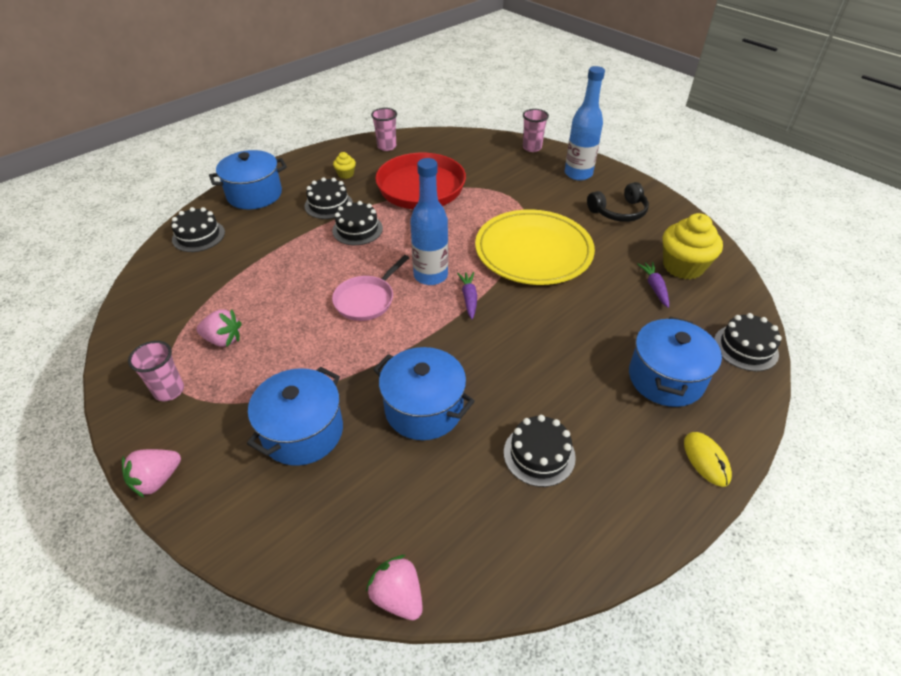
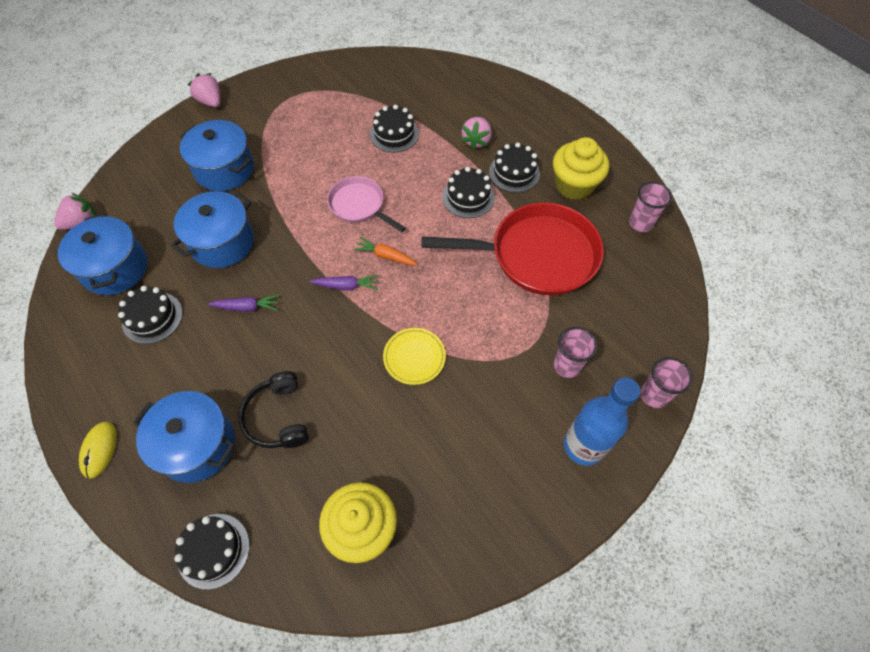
camera: 95 degrees right, 15 degrees up
pink cup [128,341,184,401] -> pink cup moved to [554,327,597,378]
black cake [171,207,225,252] -> black cake moved to [370,105,419,153]
pink strawberry [196,309,241,347] -> pink strawberry moved to [461,117,492,150]
blue pot [209,150,287,209] -> blue pot moved to [58,213,147,295]
yellow cupcake [333,152,356,179] -> yellow cupcake [553,137,609,200], size x2.11
blue bottle [410,158,448,285] -> orange carrot [353,237,418,265]
yellow plate [475,209,595,285] -> yellow plate [383,328,446,385], size x0.45
black headphones [587,182,649,222] -> black headphones moved to [238,371,309,448]
purple carrot [637,262,669,308] -> purple carrot moved to [208,295,279,312]
yellow mouse [684,432,732,487] -> yellow mouse turned 75 degrees counterclockwise [79,422,117,479]

